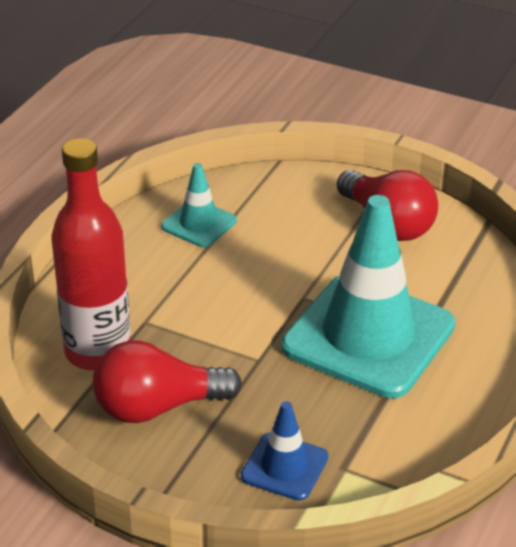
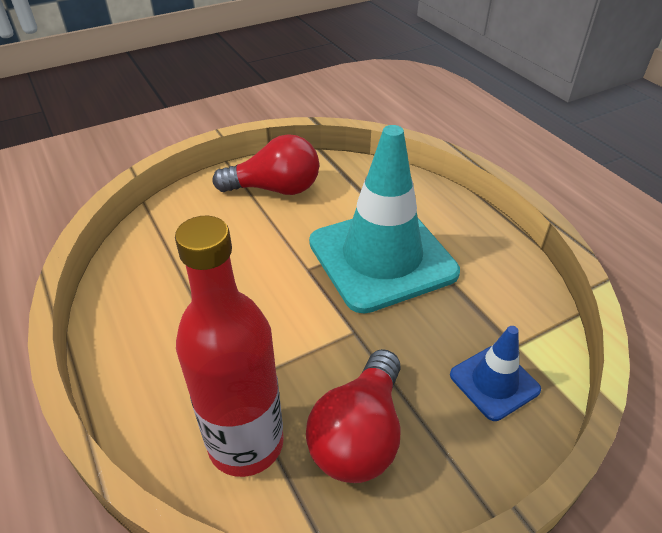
camera: 55 degrees left, 5 degrees up
turquoise traffic cone [161,163,237,247] -> none

